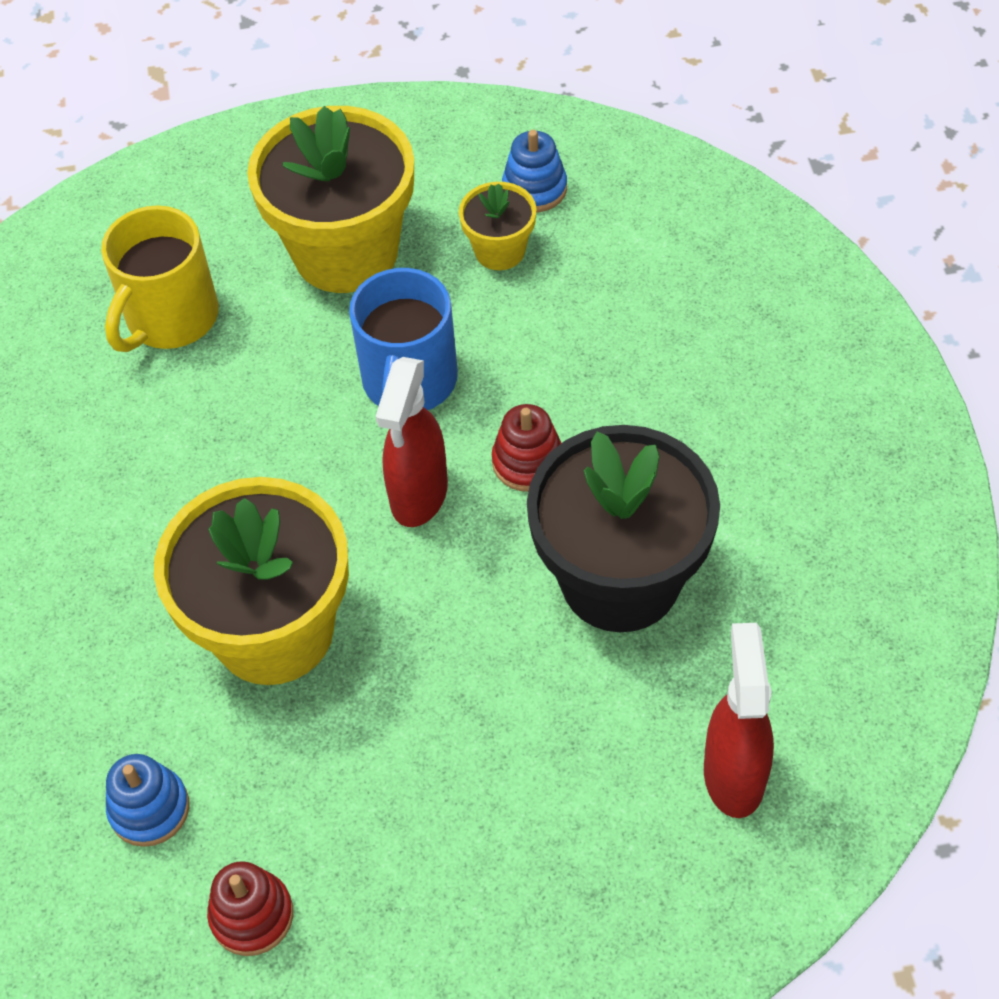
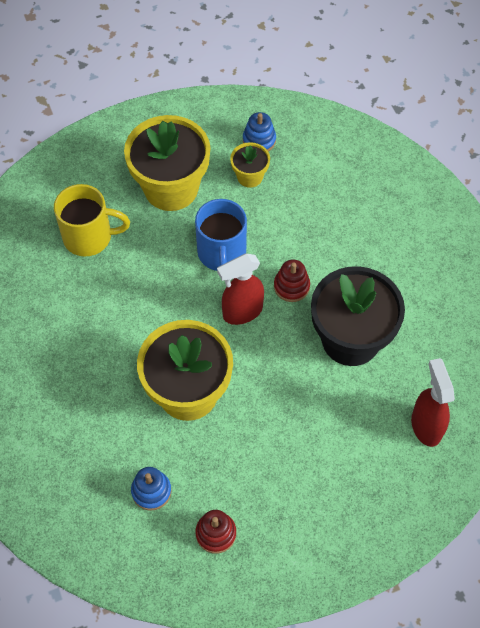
camera: 15 degrees left, 5 degrees up
yellow mug [101,205,219,352] -> yellow mug turned 105 degrees counterclockwise [54,184,130,257]
red spray bottle [375,357,448,527] -> red spray bottle turned 60 degrees clockwise [217,253,264,325]

